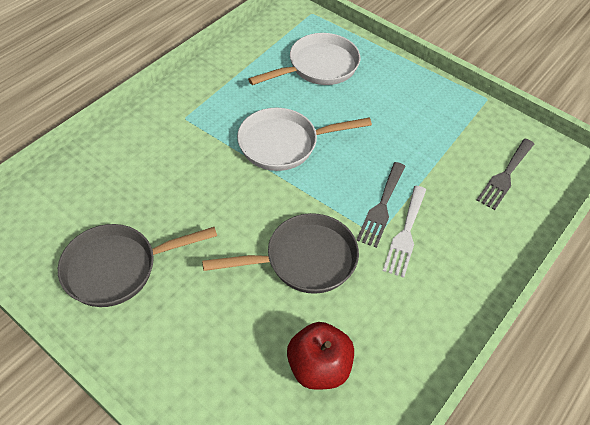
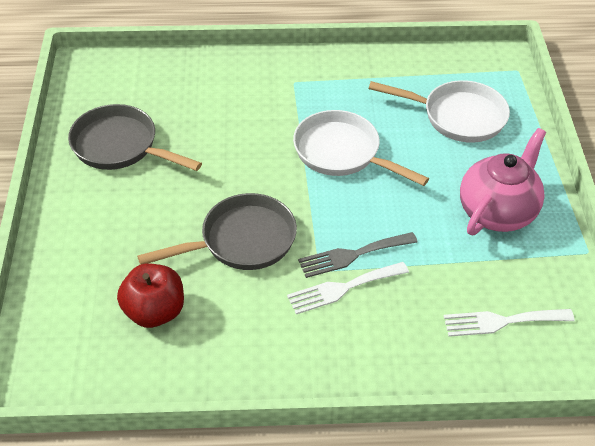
camera: 50 degrees right, 5 degrees down
grey pan [202,213,359,294] -> grey pan turned 60 degrees counterclockwise [137,193,297,270]
grey fork [477,139,534,210] -> white fork [444,309,574,337]
none -> pink teapot [460,128,546,236]

